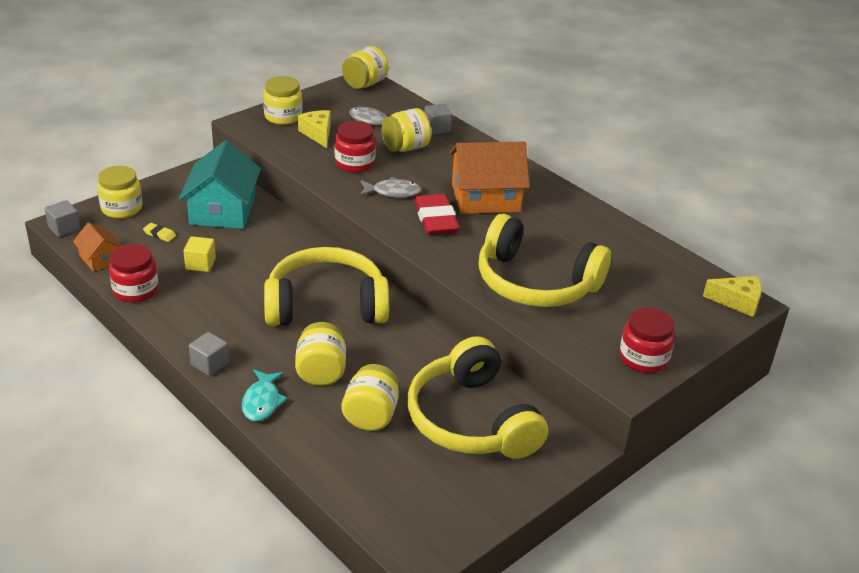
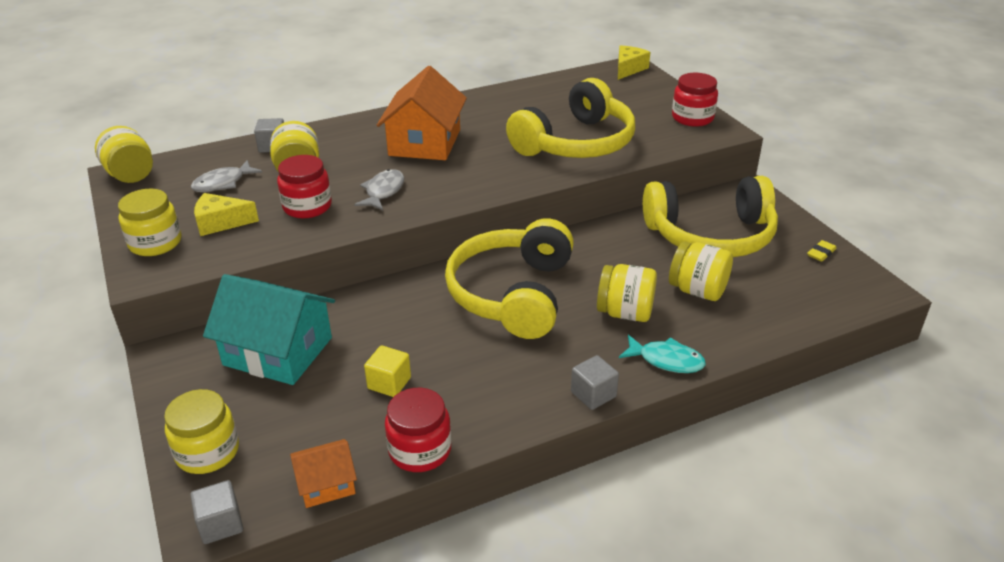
camera: 70 degrees left, 0 degrees up
yellow eraser [143,223,176,242] -> yellow eraser moved to [807,240,837,262]
red eraser [414,194,460,235] -> none

